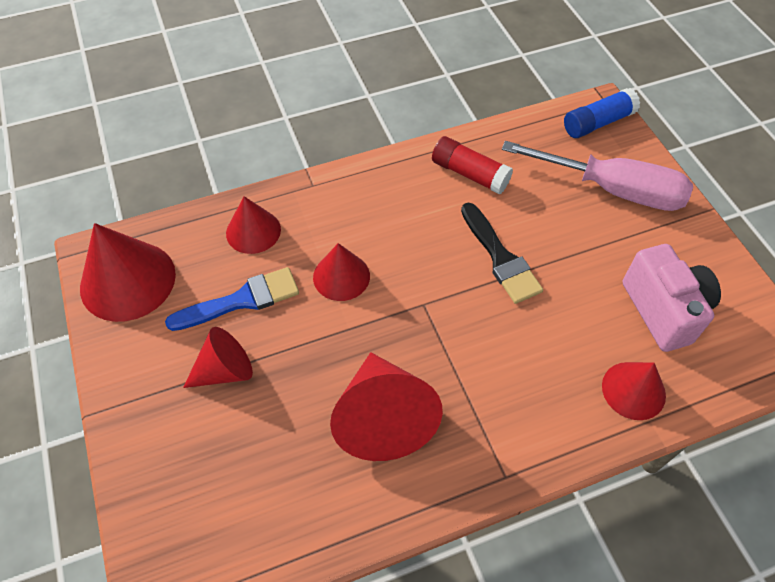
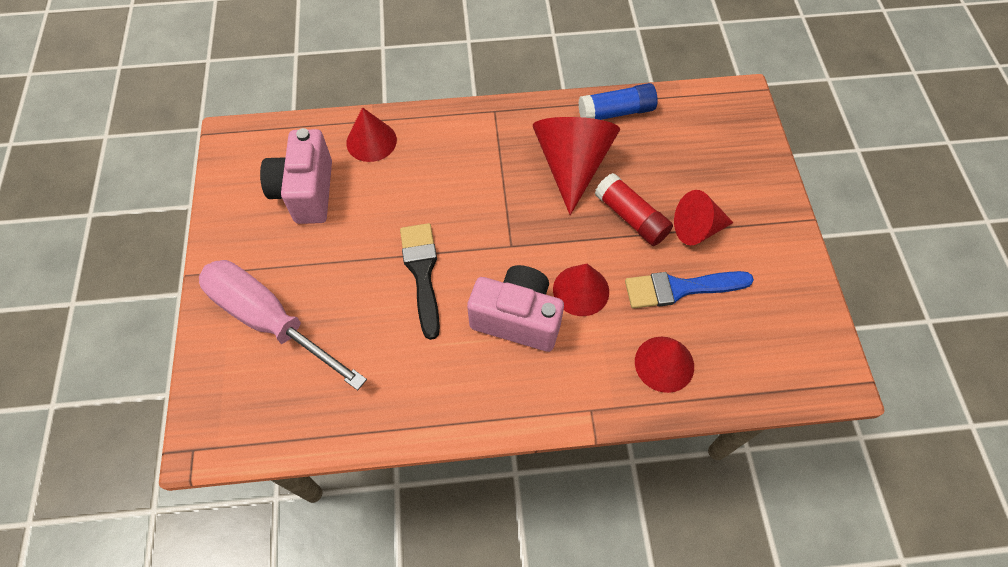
camera: 165 degrees left, 5 degrees up
red cone [80,223,176,322] -> none
red glue stick [432,136,513,194] -> red glue stick moved to [595,173,673,246]
blue glue stick [564,88,640,138] -> blue glue stick moved to [578,83,658,120]
none -> pink camera [467,265,564,352]

